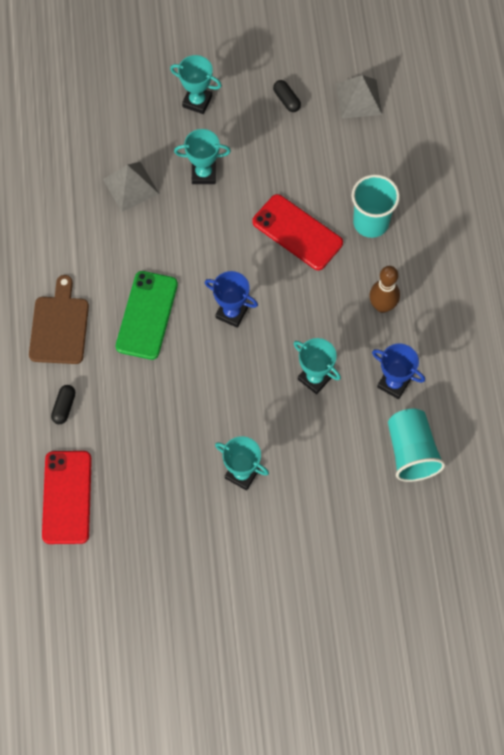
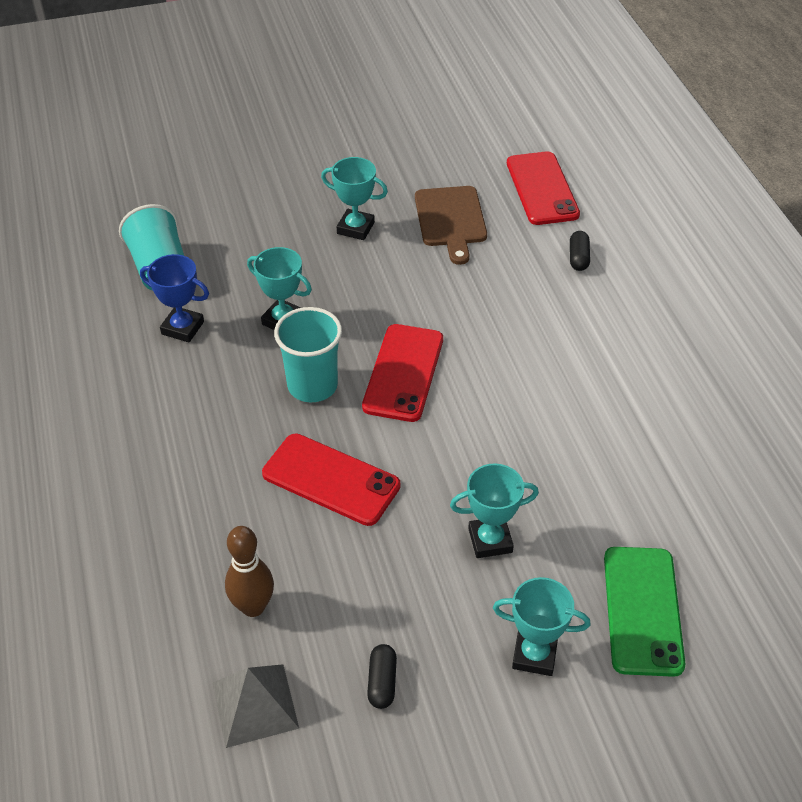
camera: 170 degrees right, 20 degrees down
brown cutting board [29,275,89,364] -> brown cutting board moved to [415,186,487,265]
grey pyramid [103,162,159,212] -> none
green phone [116,271,178,360] -> green phone moved to [604,547,686,677]
blue trophy [205,271,258,328] -> red phone [362,324,443,422]
black capsule [273,80,301,112] -> black capsule turned 45 degrees clockwise [367,644,397,709]
turquoise cup [352,174,400,238] -> turquoise cup moved to [274,307,342,402]
brown bowling pin [369,266,400,313] -> brown bowling pin moved to [225,526,274,617]

